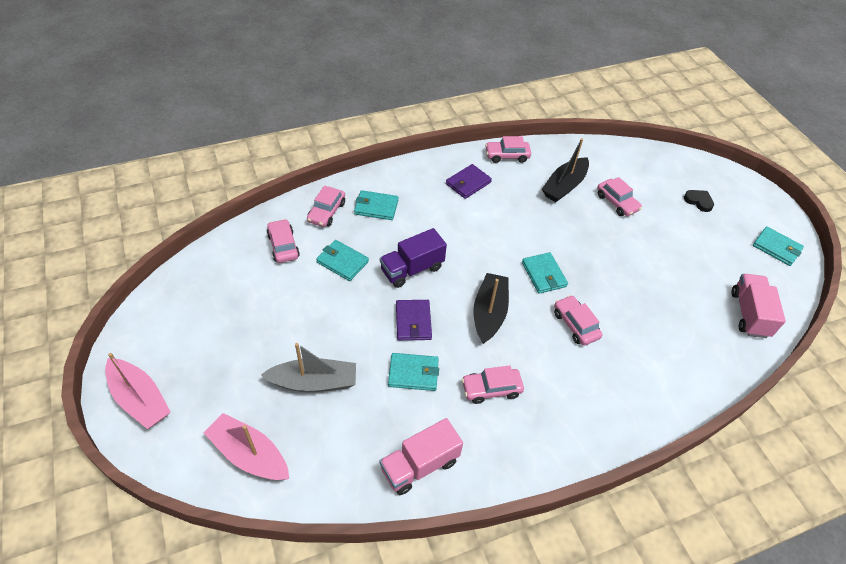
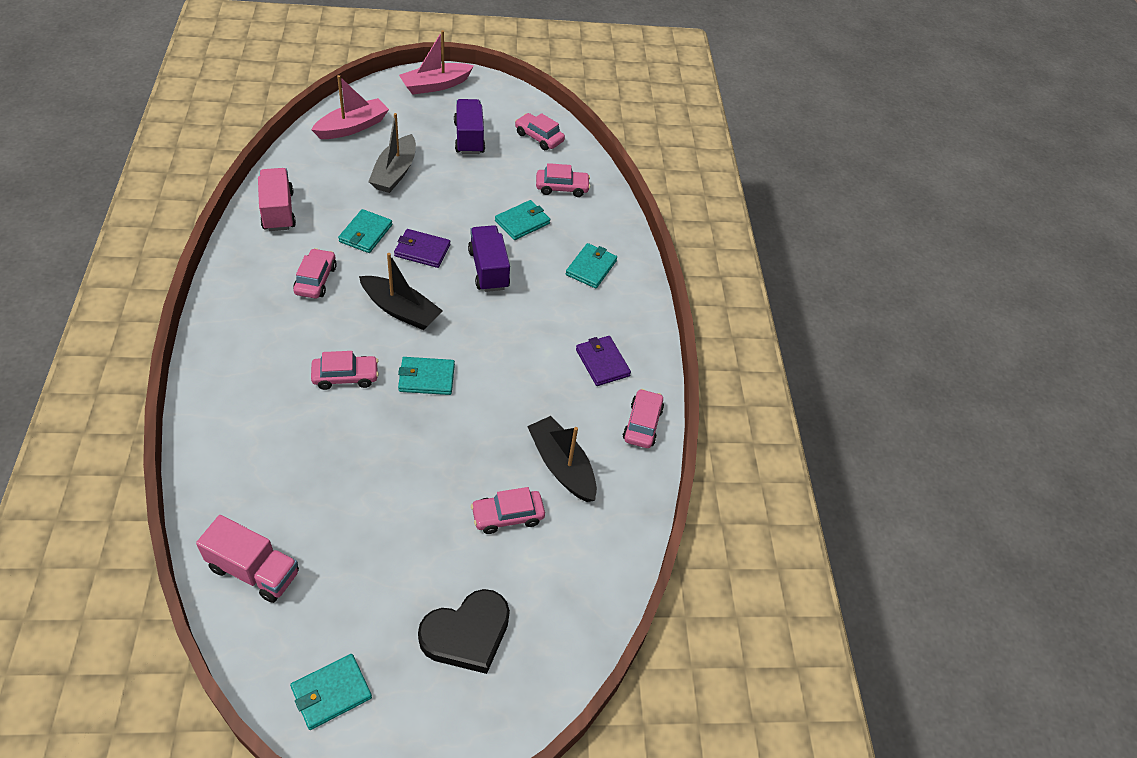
camera: 105 degrees right, 0 degrees up
pink car [307,186,345,227] -> pink car moved to [515,113,565,150]
black heart [684,190,714,212] -> black heart [418,589,510,674], size x1.90
none -> purple truck [454,99,485,154]

